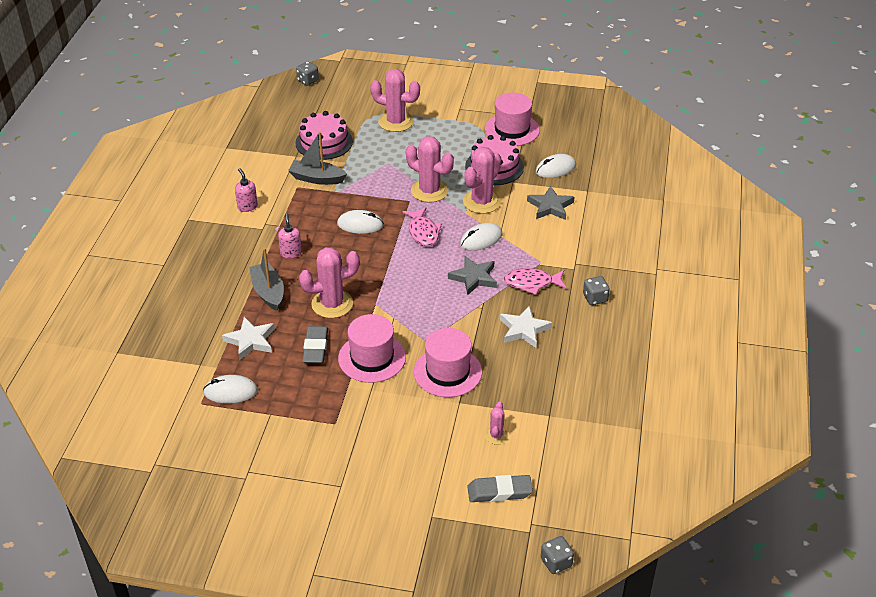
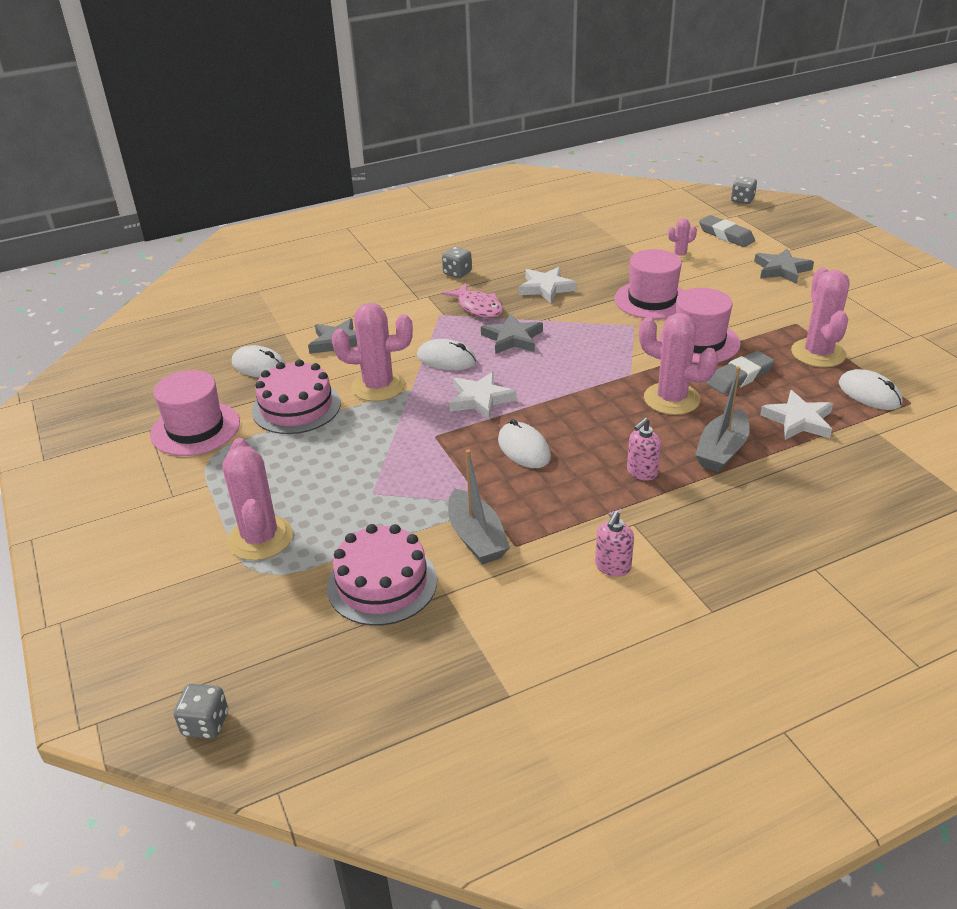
camera: 125 degrees left, 5 degrees down
pink fish [402,207,442,246] -> white star [449,372,517,420]
pink cactus [406,136,454,202] -> pink cactus moved to [791,267,850,368]
none -> grey star [754,249,814,284]

